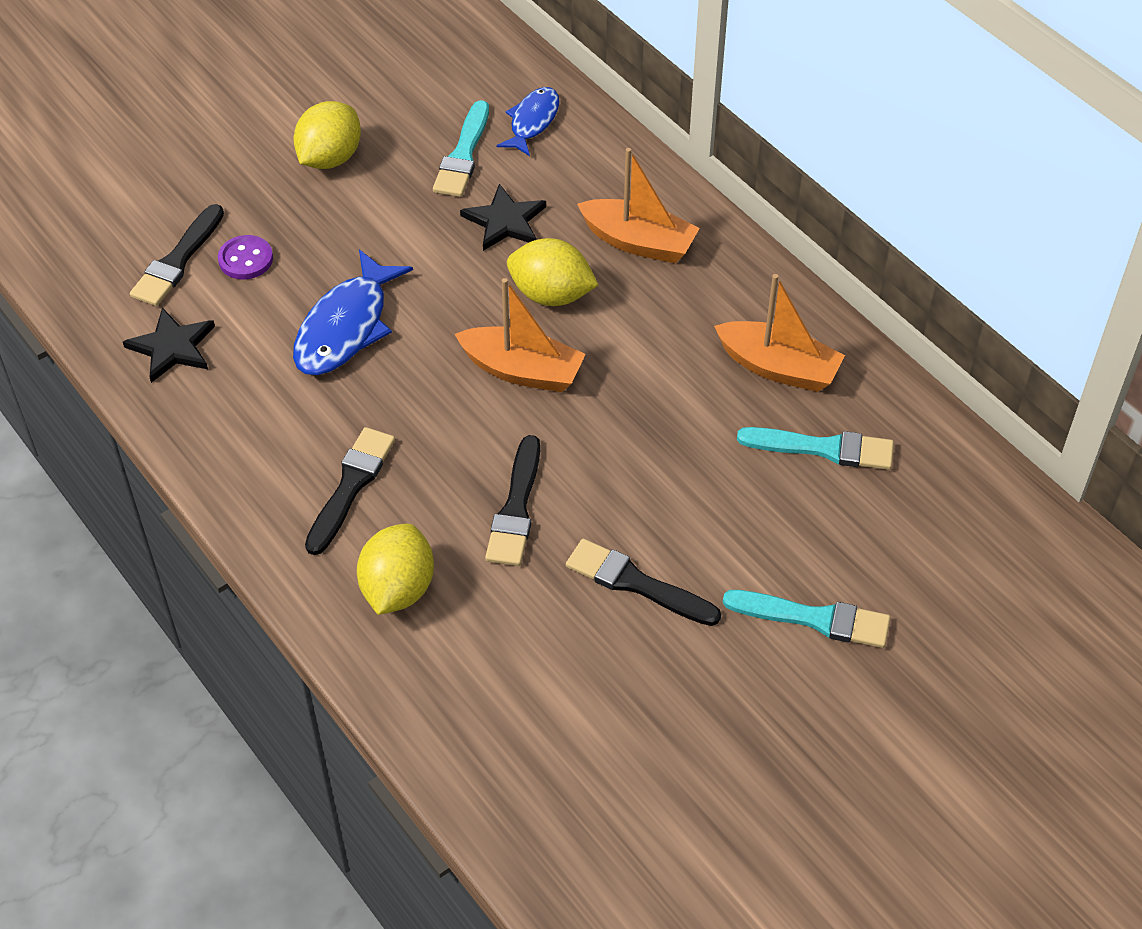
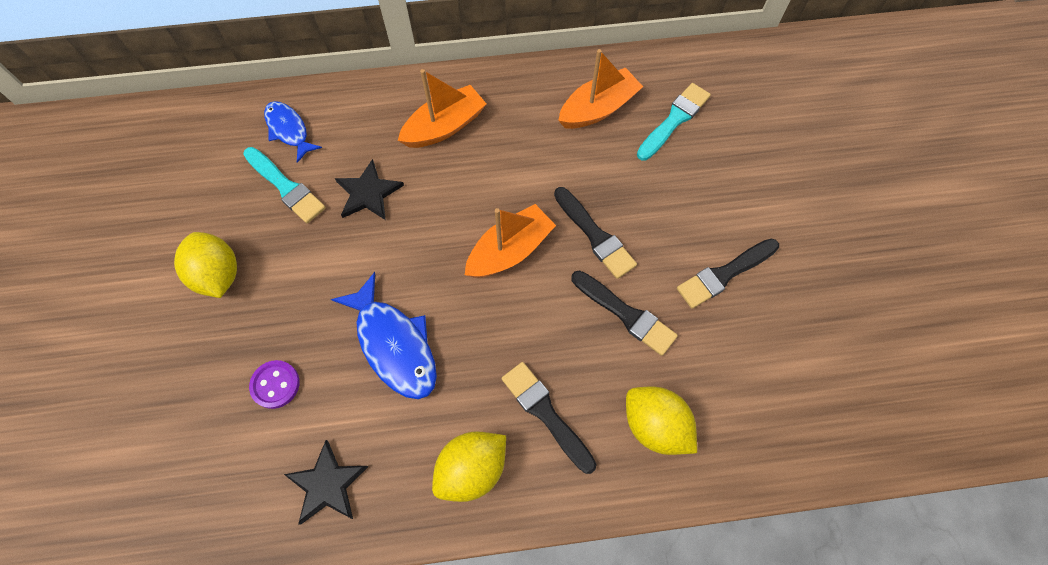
camera: 60 degrees left, 15 degrees up
black brush [130,204,224,306] -> black brush moved to [554,187,637,279]
yellow lemon [507,238,598,306] -> yellow lemon moved to [432,431,506,502]
turquoise brush [723,590,890,648] -> none

